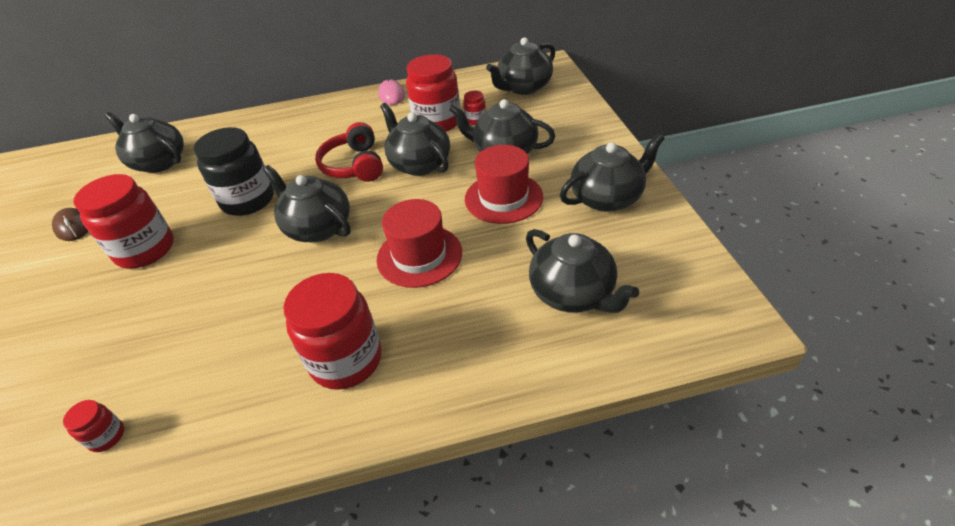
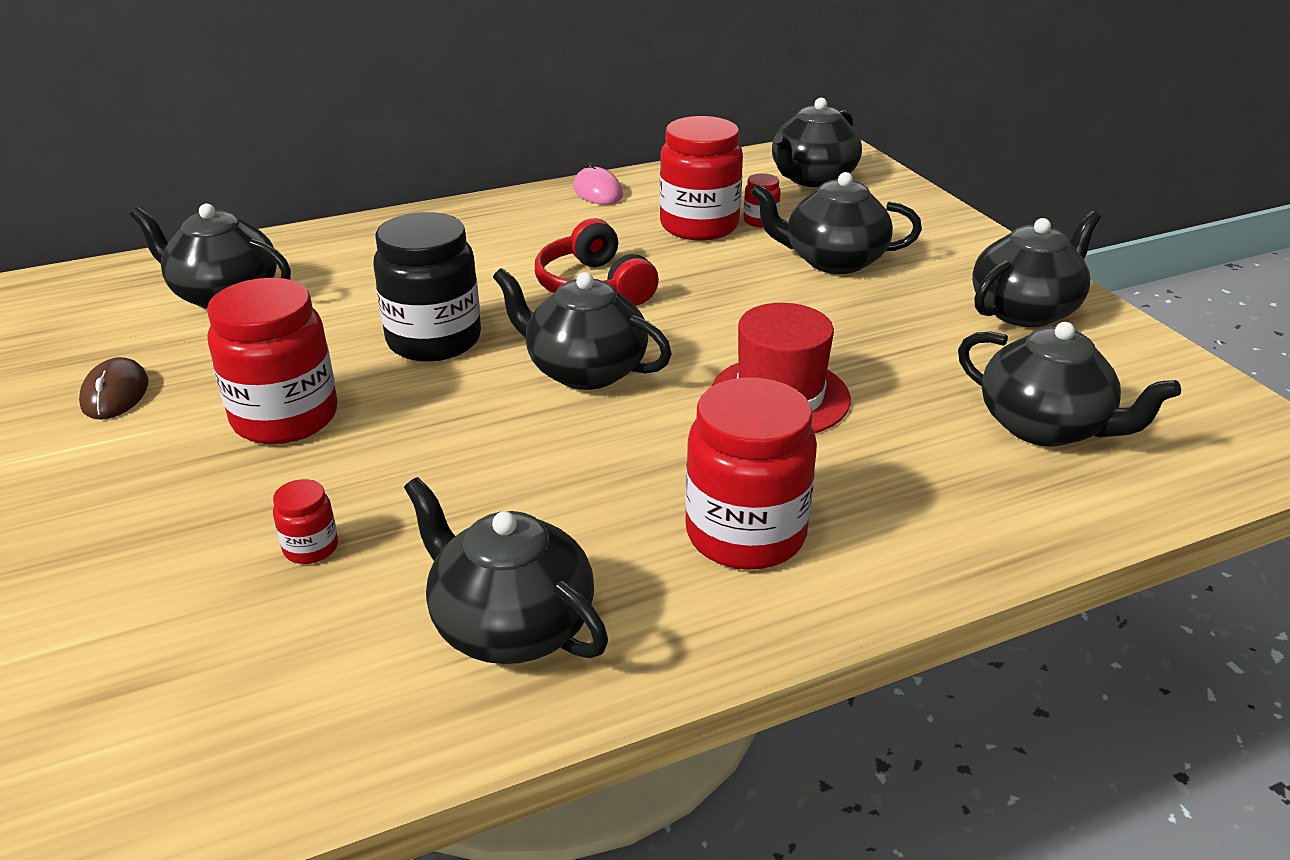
camera: 15 degrees left, 10 degrees down
brown mouse [52,208,88,241] -> brown mouse turned 45 degrees clockwise [79,357,148,420]
red jar [63,400,124,452] -> red jar moved to [273,479,338,564]
black teapot [380,103,450,176] -> black teapot moved to [404,477,608,664]
red hat [465,145,543,224] -> none

